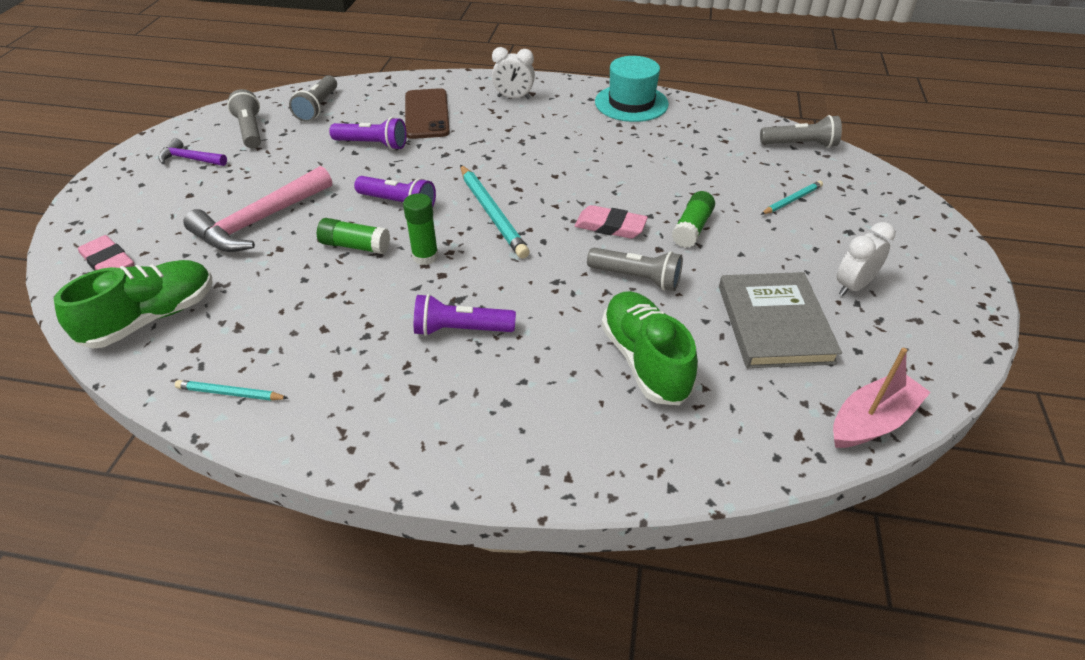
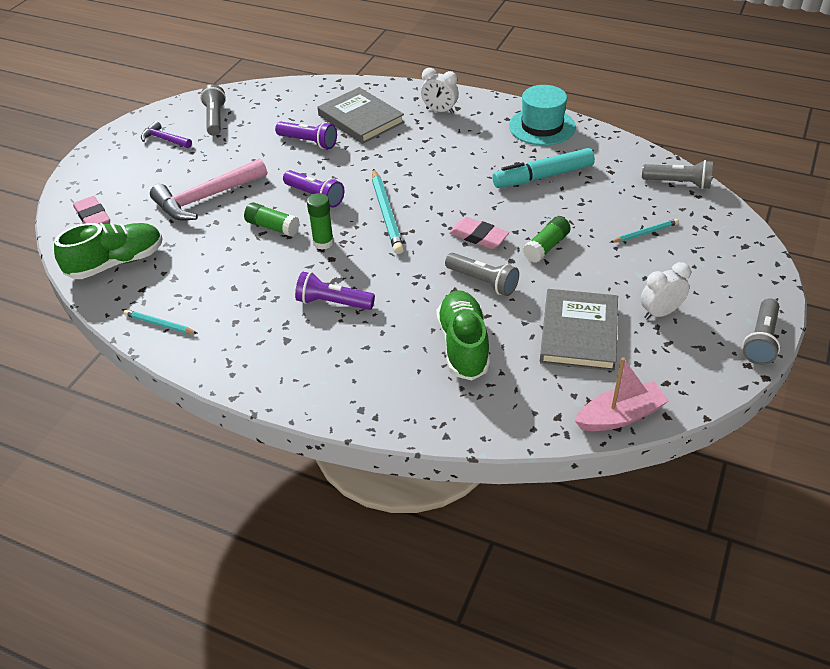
camera: 15 degrees right, 0 degrees up
grey flashlight [289,75,337,122] -> grey flashlight moved to [743,298,780,365]
brown phone [405,88,450,139] -> grey book [318,87,404,144]
none -> turquoise marker [492,148,595,188]

